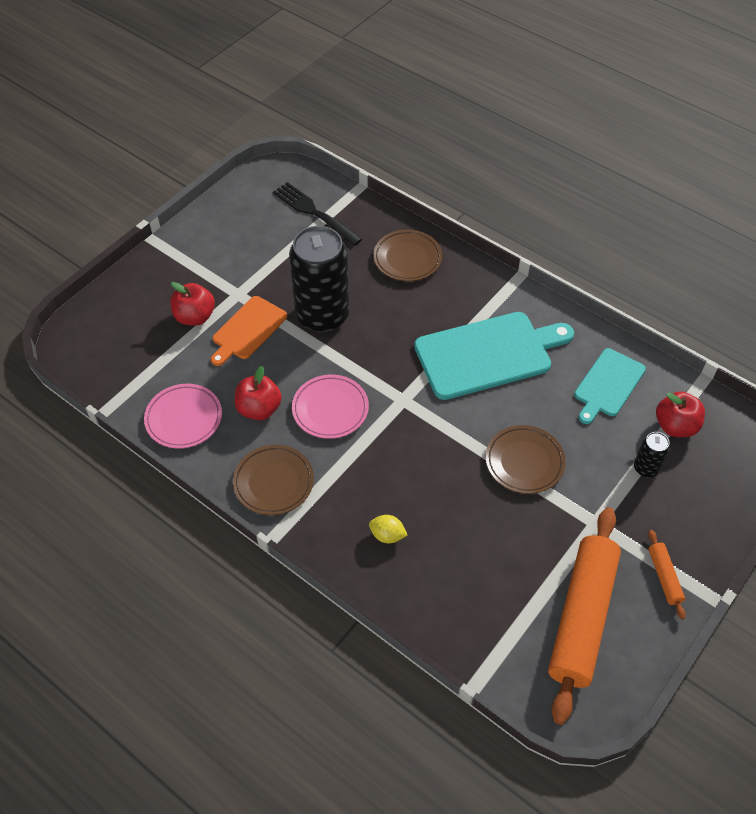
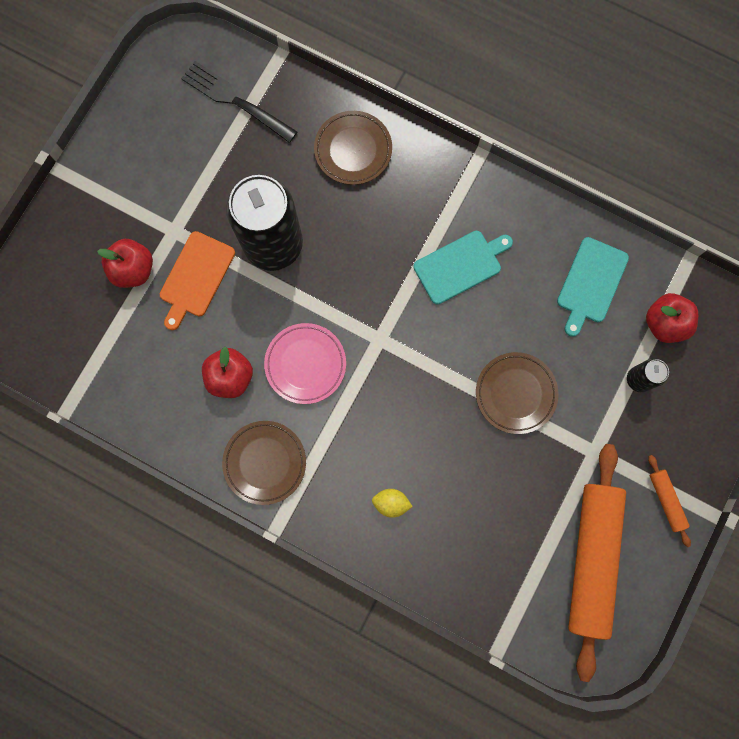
camera: 10 degrees left, 25 degrees up
pink plate [144,384,222,448] -> none
turquoise cutting board [414,312,574,400] -> turquoise cutting board [413,231,513,304], size x0.59

